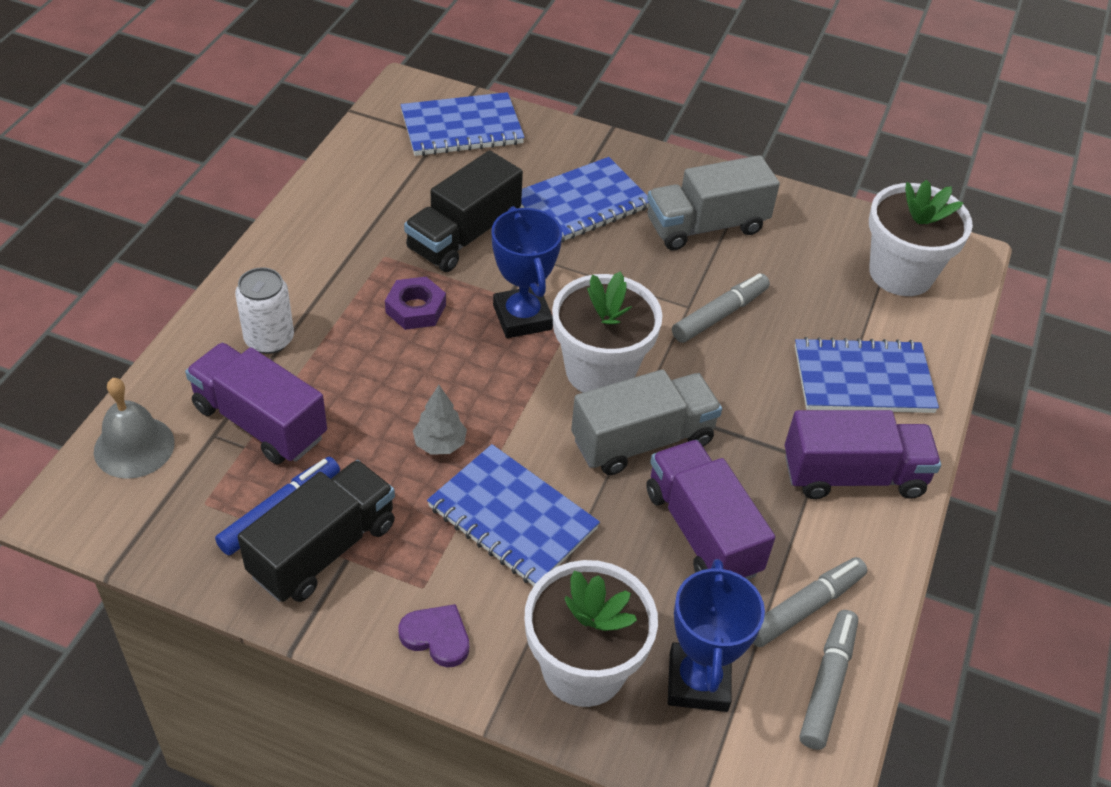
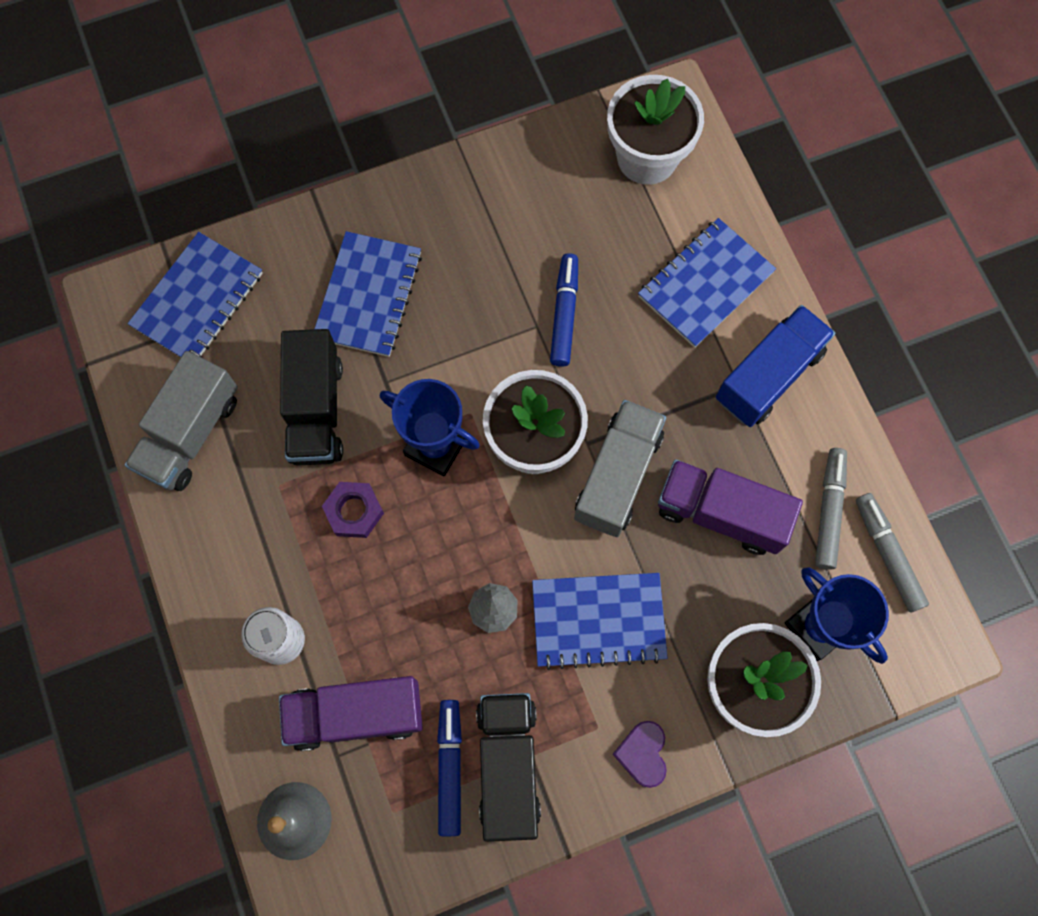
camera: 40 degrees left, 25 degrees up
purple heart [399,604,469,667] -> purple heart turned 75 degrees counterclockwise [613,721,667,788]
grey truck [647,155,780,250] -> grey truck moved to [124,351,238,491]
grey marker [672,273,770,343] -> blue marker [550,253,578,367]
purple truck [785,410,941,499] -> blue truck [716,305,835,427]

